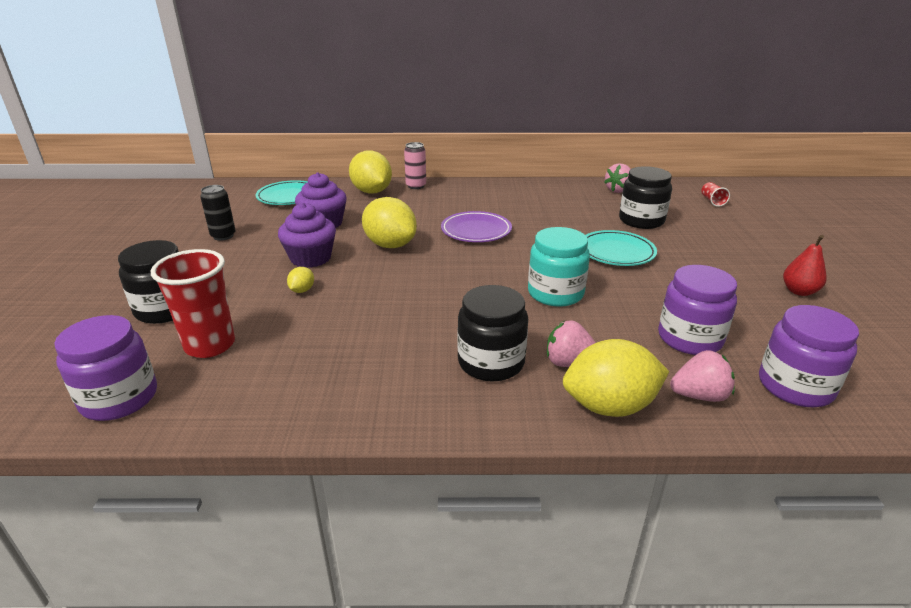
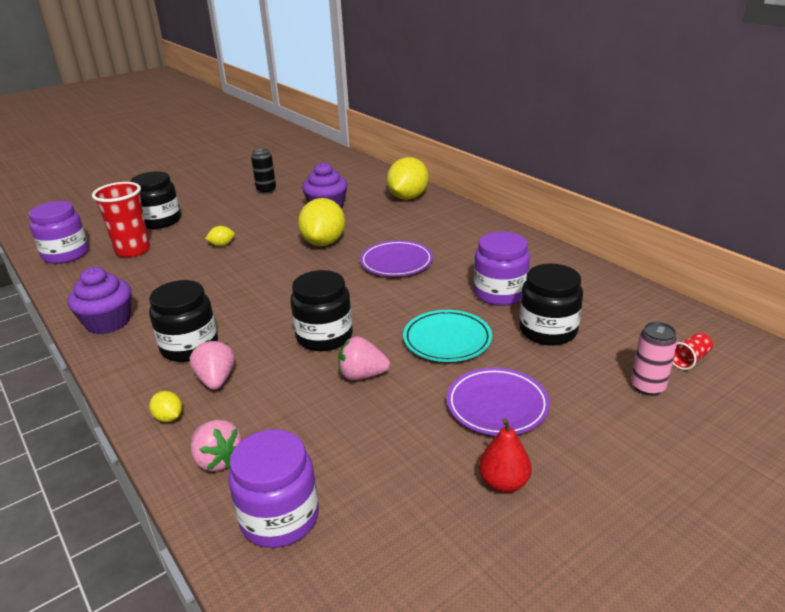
camera: 55 degrees right, 0 degrees up
turquoise plate [256,180,308,205] -> none
purple cupcake [278,203,336,268] -> purple cupcake moved to [68,267,131,335]
pink can [404,142,426,189] -> pink can moved to [631,322,678,396]
turquoise jar [528,227,590,307] -> black jar [290,270,353,351]
yellow lemon [563,339,669,417] -> yellow lemon [149,391,182,422], size x0.45
pink strawberry [604,163,631,193] -> pink strawberry moved to [338,336,390,380]
purple jar [658,265,737,355] -> purple jar moved to [474,231,530,306]
none -> purple plate [446,368,550,436]

